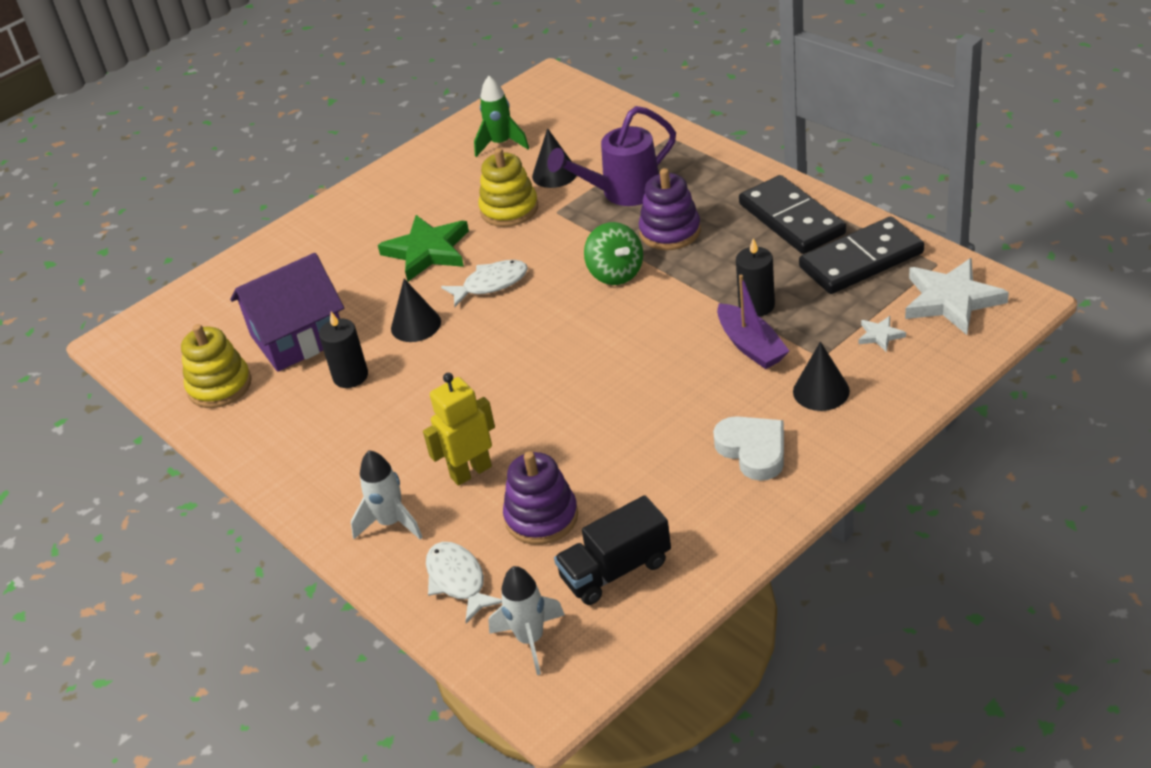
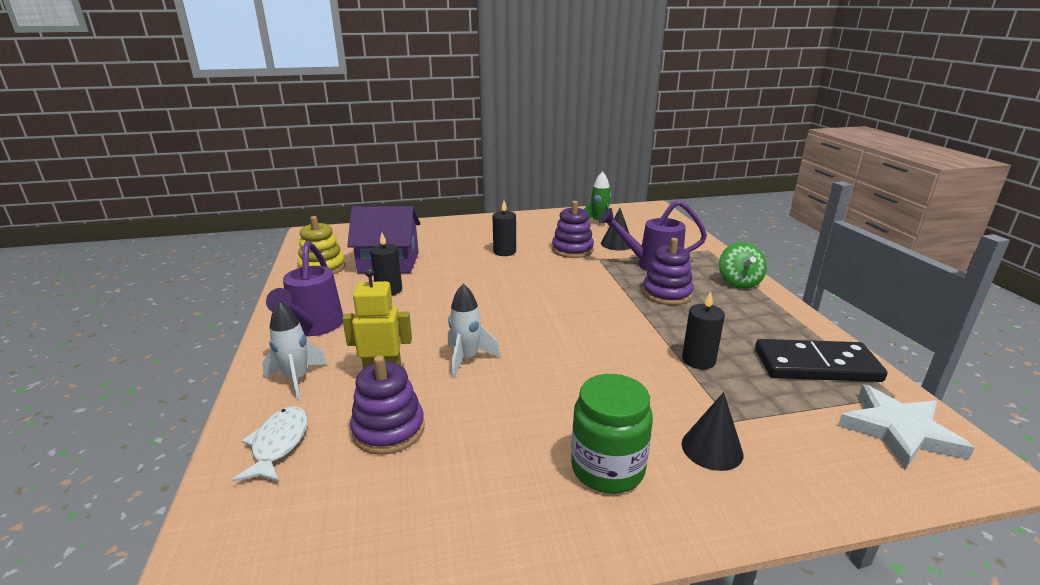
camera: 25 degrees right, 15 degrees down
green star [378,215,469,281] -> black candle [492,201,516,256]
black cone [391,279,441,342] -> none
white fish [441,260,528,307] -> none
yellow stacking toy [479,148,538,227] -> purple stacking toy [552,201,594,258]
white rocket [488,566,565,675] -> white rocket moved to [448,284,500,378]
black truck [554,495,671,605] -> none
green spinning top [584,222,643,285] -> green spinning top moved to [719,242,767,289]
white heart [713,416,784,481] -> green jar [571,374,653,494]
purple boat [717,275,789,369] -> none
black domino [739,175,846,254] -> none
white star [859,316,906,352] -> none
none -> purple watering can [266,241,343,336]

